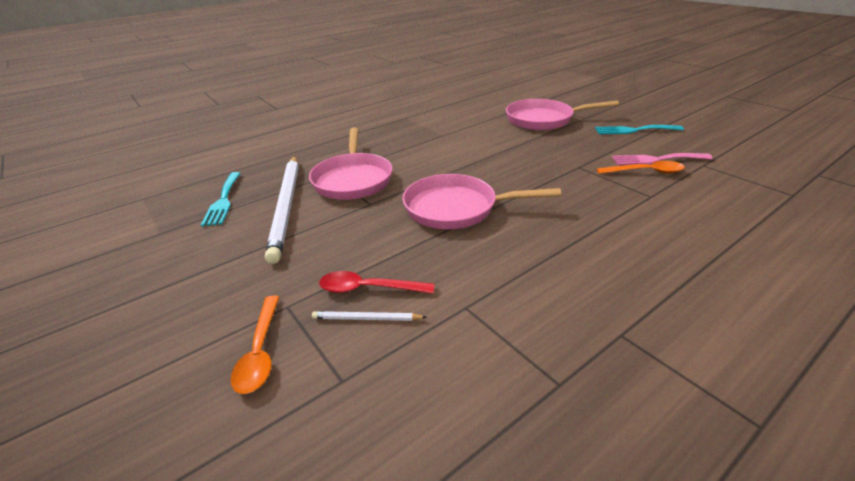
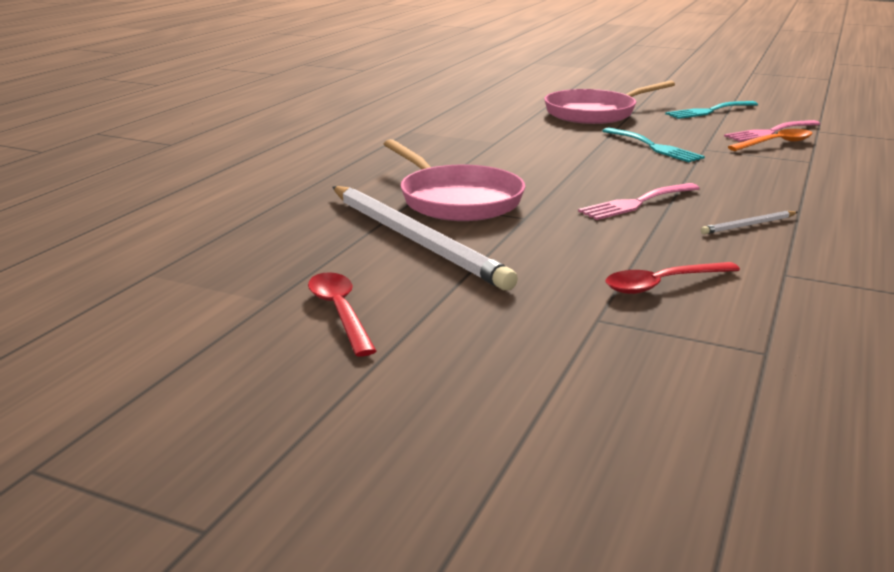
camera: 30 degrees left, 10 degrees down
turquoise fork [201,172,241,226] -> turquoise fork moved to [603,127,705,162]
orange spoon [231,295,279,394] -> none
white pencil [312,311,427,321] -> white pencil moved to [701,211,798,234]
pink pan [402,174,561,229] -> pink fork [578,183,700,220]
none -> red spoon [308,272,376,357]

